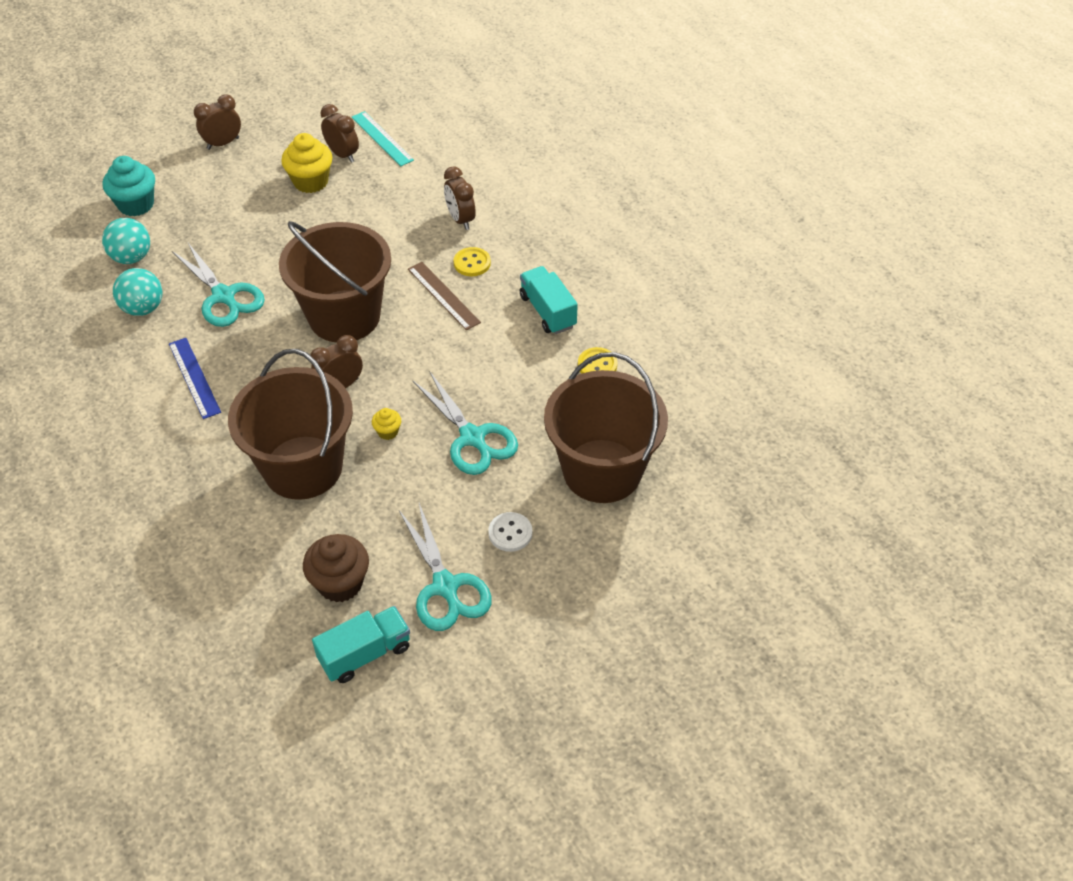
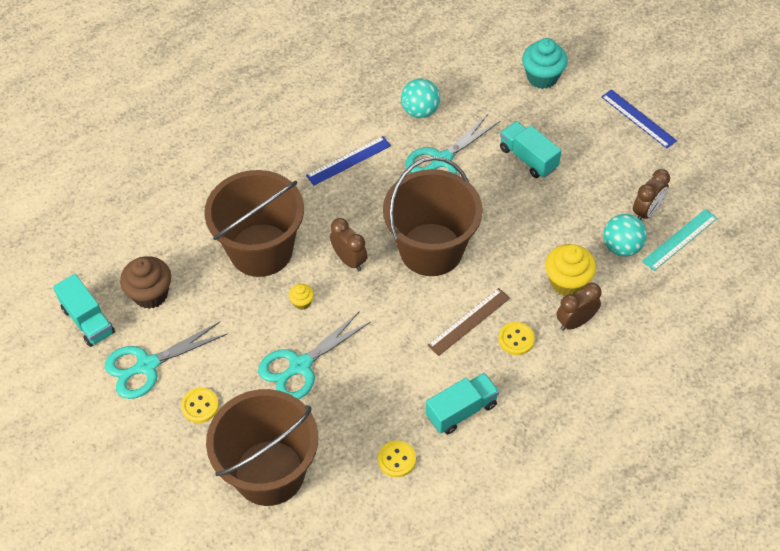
camera: 85 degrees right, 5 degrees up
turquoise ball [102,218,150,264] -> turquoise ball moved to [603,214,647,257]
brown clock [194,94,241,150] -> blue ruler [601,89,677,148]
yellow cupcake [281,133,332,193] -> yellow cupcake moved to [545,244,596,296]
white button [488,512,532,552] -> yellow button [181,388,219,423]
none -> turquoise truck [500,121,562,178]

